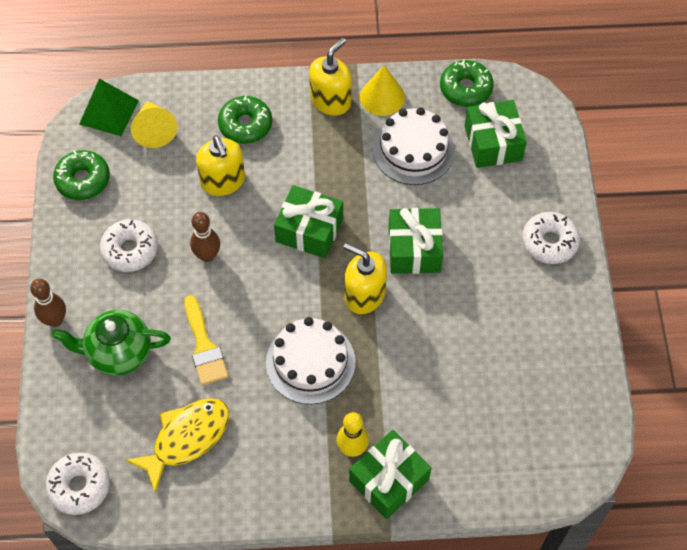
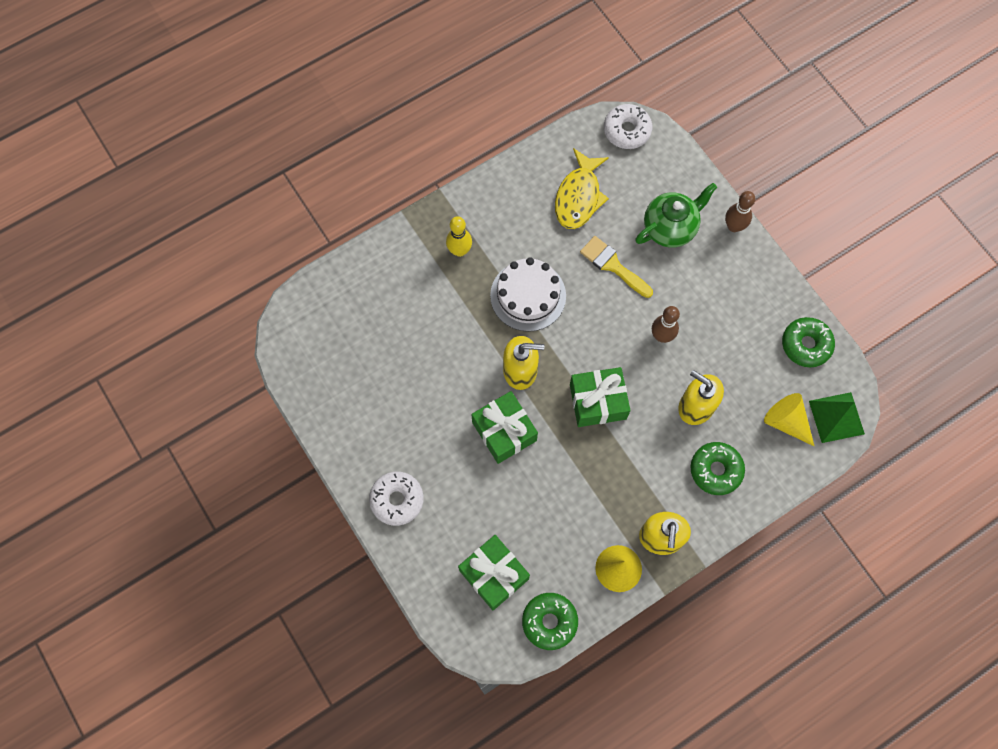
camera: 150 degrees right, 10 degrees up
white donut [100,219,158,272] -> none
green gift [349,430,431,519] -> none
white cake [373,107,455,185] -> none

